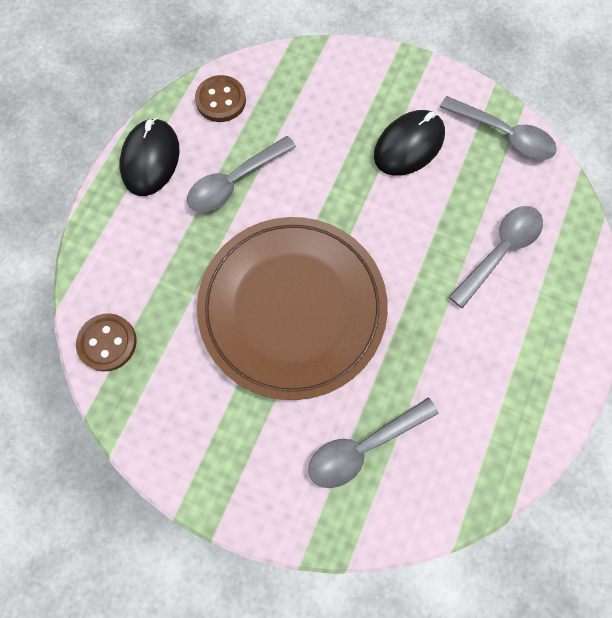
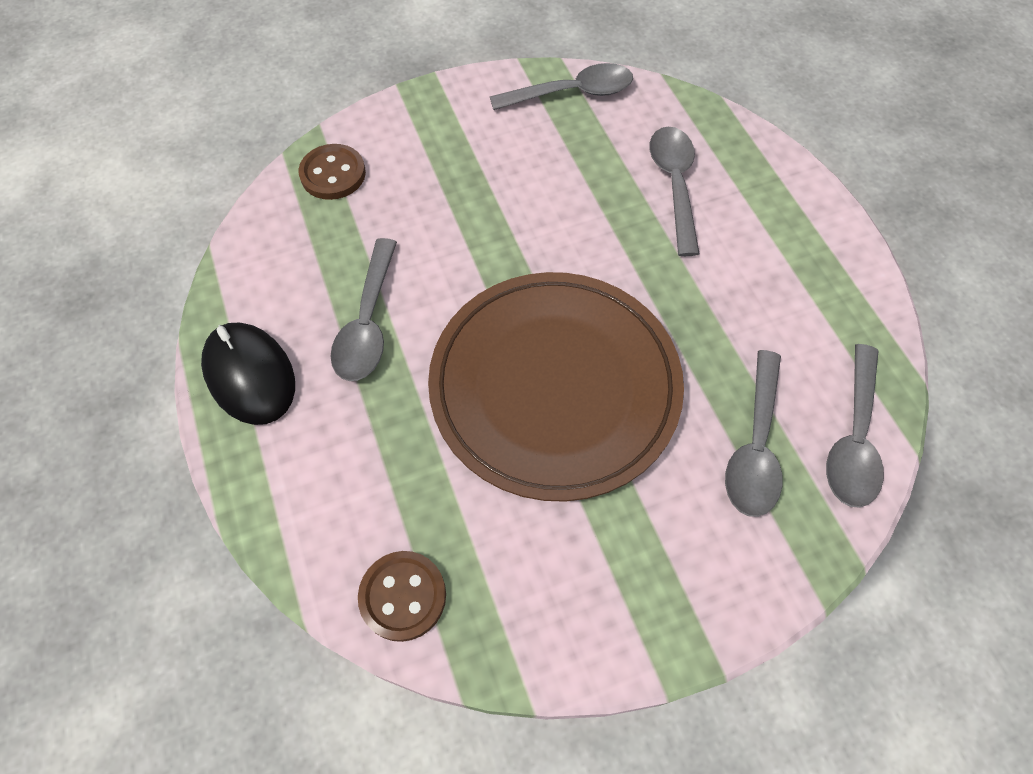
camera: 45 degrees left, 10 degrees down
brown button [195,75,246,122] -> brown button moved to [298,144,366,200]
black mouse [374,110,445,176] -> none
none -> grey spoon [826,344,884,508]

